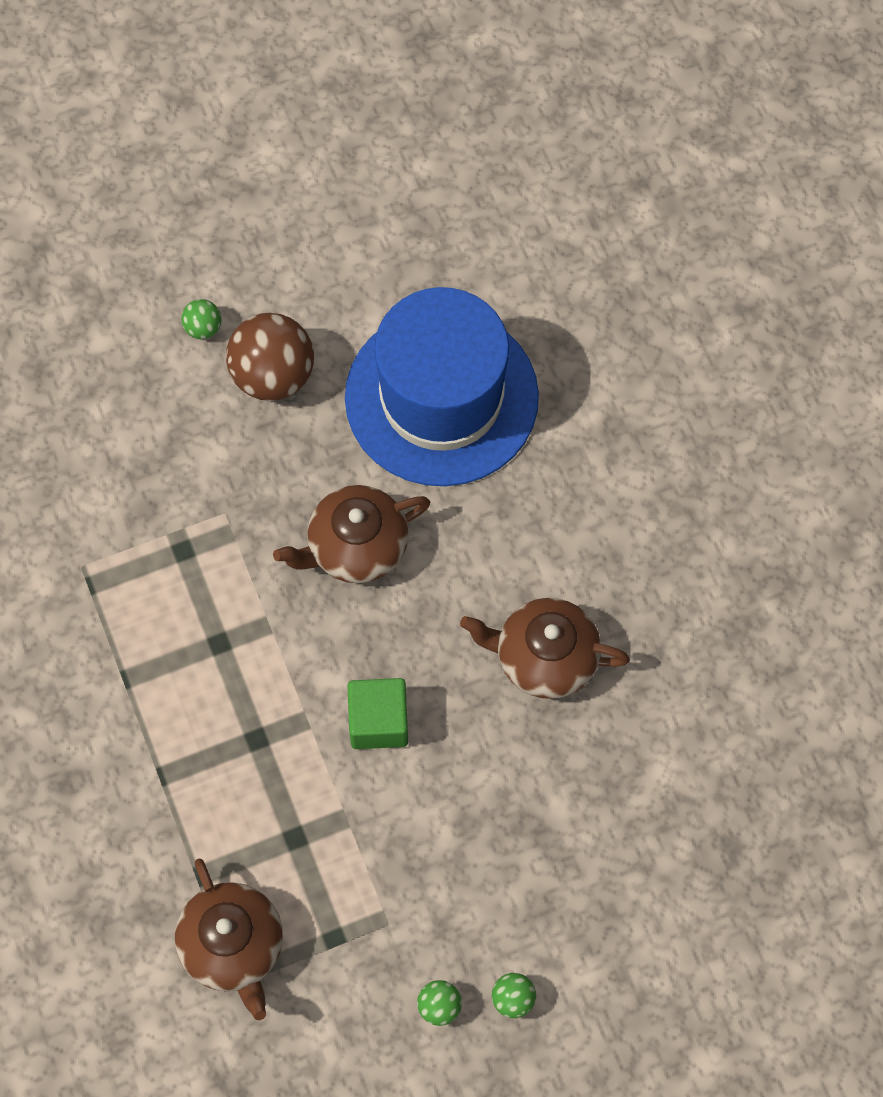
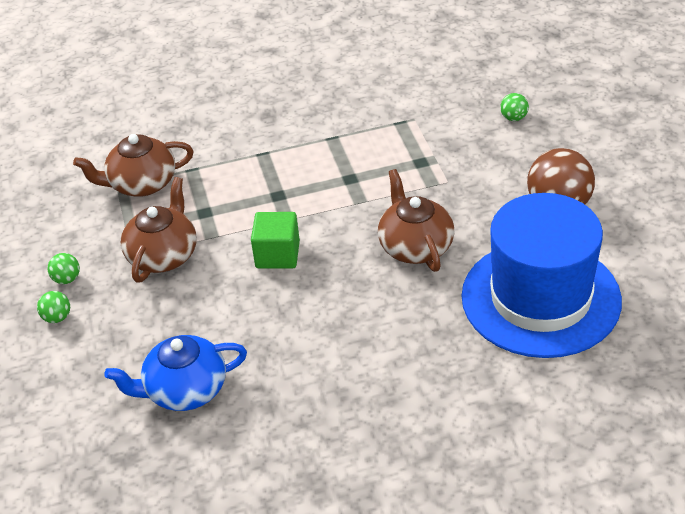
camera: 100 degrees right, 25 degrees down
green ball [181,299,222,339] -> green ball moved to [500,93,529,121]
brown teapot [460,598,630,699] -> brown teapot moved to [120,177,197,283]
none -> blue teapot [104,335,247,411]

